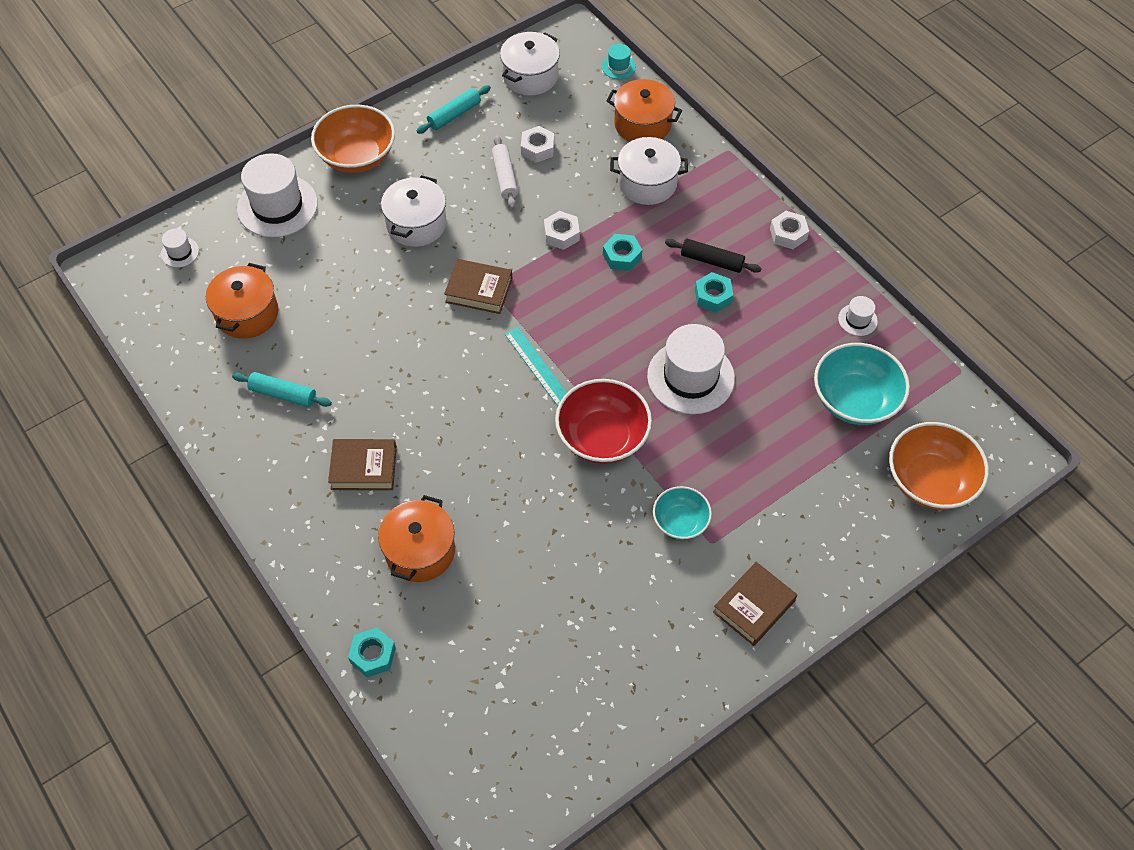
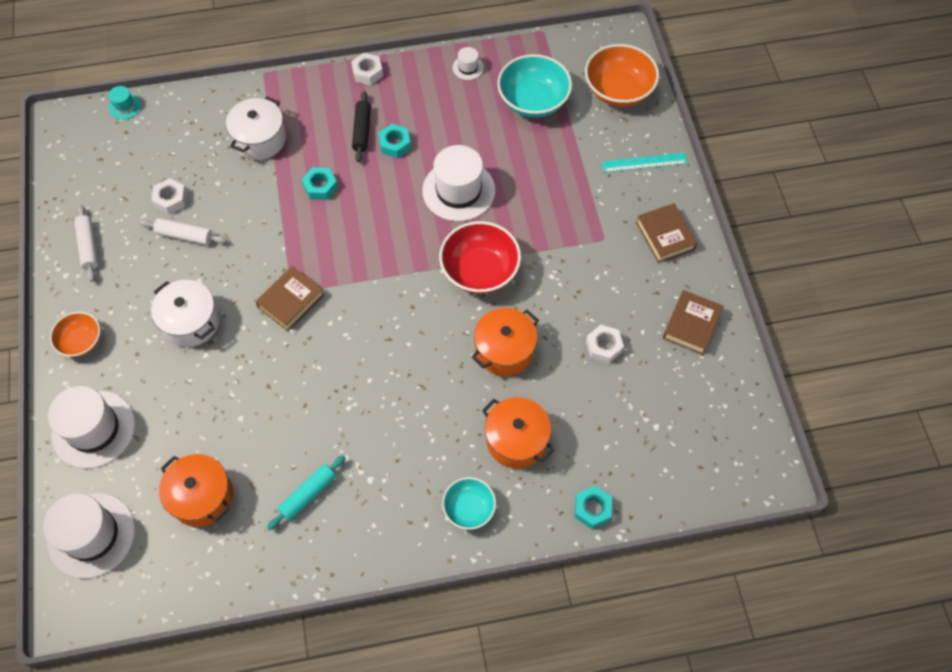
camera: 65 degrees left, 5 degrees up
white hat [161,229,199,267] -> white hat [43,493,135,579], size x2.18
orange bowl [311,105,395,173] -> orange bowl [50,312,100,357], size x0.59
brown book [328,439,397,490] -> brown book moved to [663,290,723,355]
turquoise rolling pin [417,85,491,134] -> white rolling pin [74,205,98,282]
white pot [500,32,560,96] -> none
turquoise ruler [505,327,567,406] -> turquoise ruler moved to [602,153,688,173]
white nut [544,211,580,250] -> white nut moved to [586,325,624,364]
orange pot [606,79,682,142] -> orange pot moved to [472,308,539,376]
turquoise bowl [653,486,712,540] -> turquoise bowl moved to [442,477,496,530]
black rolling pin [665,239,762,273] -> black rolling pin turned 45 degrees counterclockwise [352,91,371,162]

